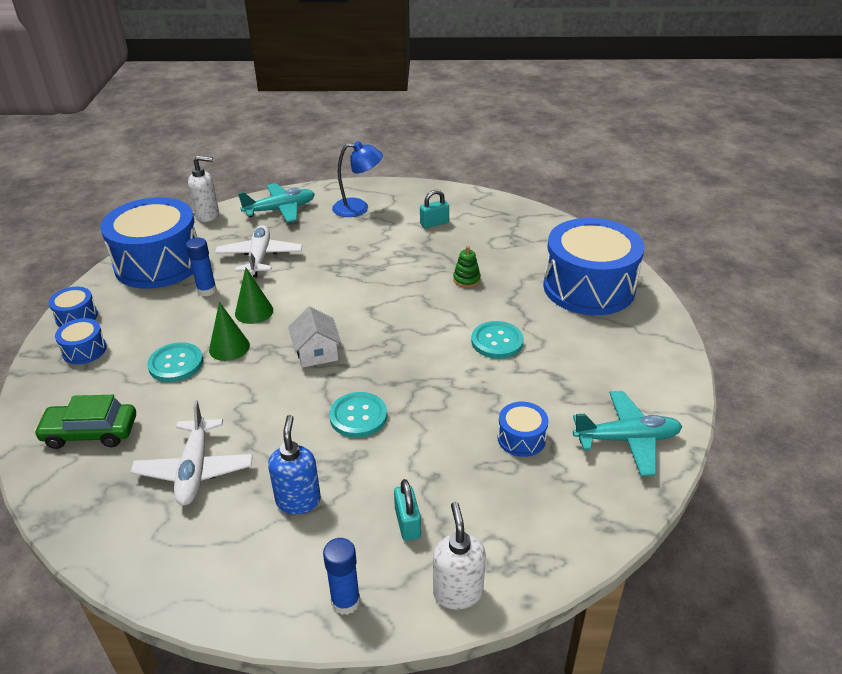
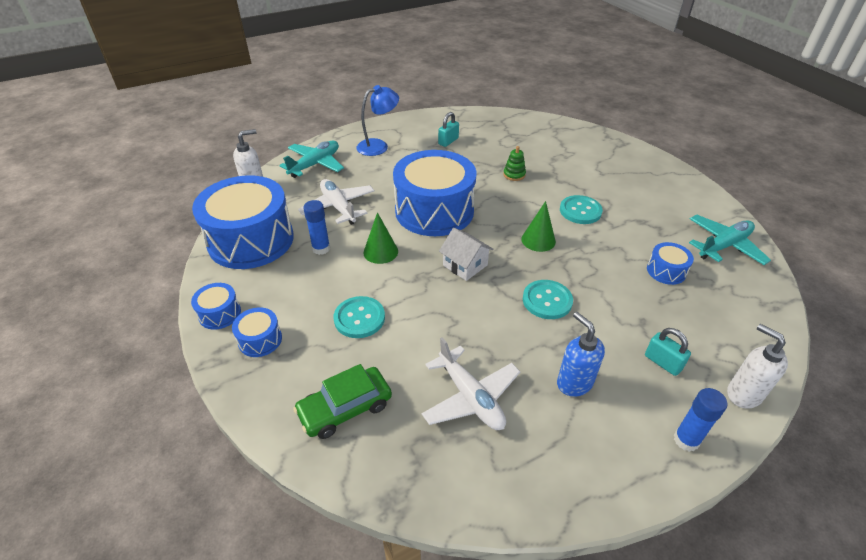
camera: 30 degrees left, 5 degrees up
green cone [209,302,250,361] -> green cone moved to [521,201,556,252]
blue drum [543,218,644,315] -> blue drum moved to [393,150,476,236]

